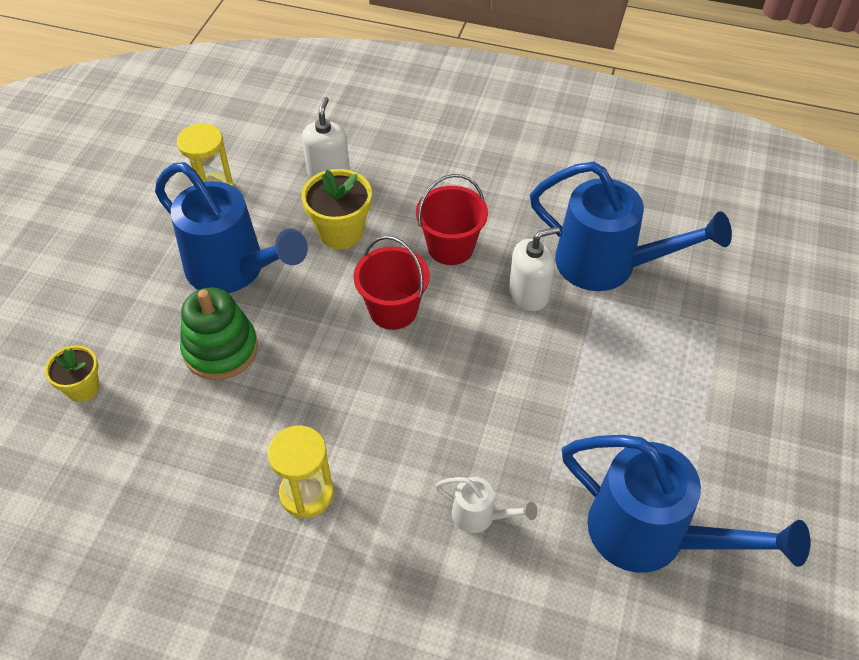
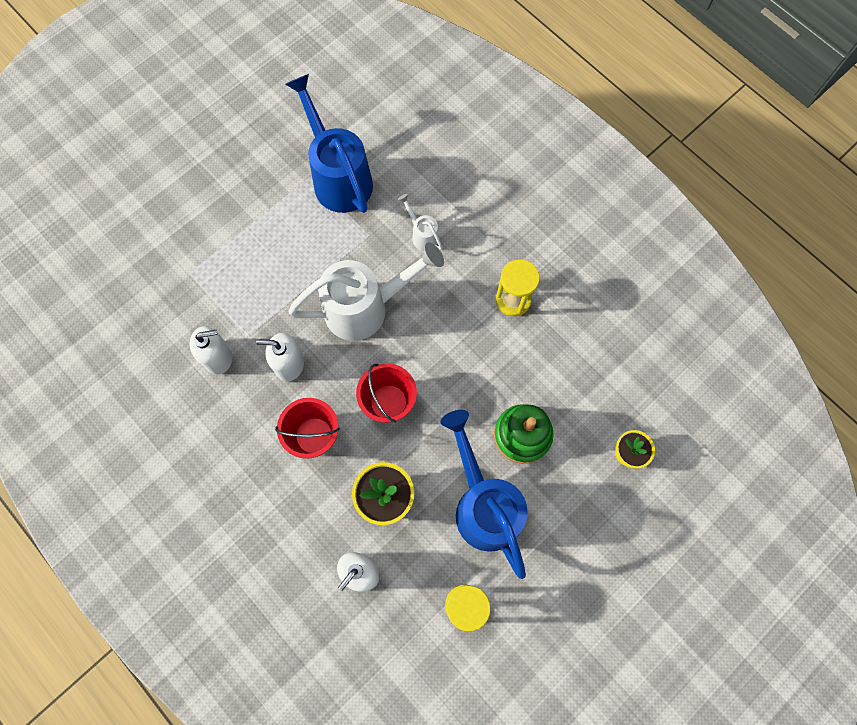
camera: 150 degrees left, 20 degrees up
blue watering can [530,162,732,291] -> white soap dispenser [189,326,232,375]
none -> white watering can [288,242,444,341]

